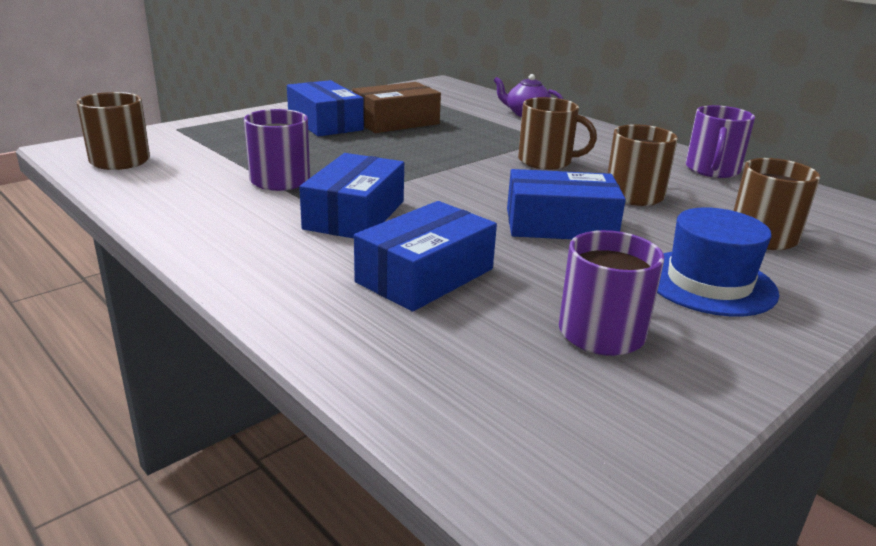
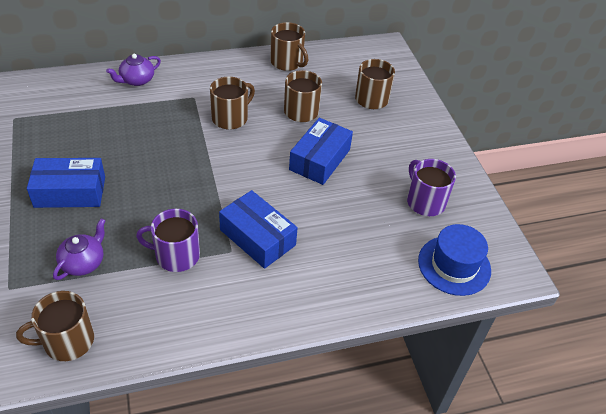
camera: 65 degrees left, 20 degrees up
brown box [352,82,441,133] -> none
blue box [354,201,497,312] -> none
blue hat [657,207,779,316] -> blue hat moved to [418,224,491,296]
purple mug [686,105,755,178] -> brown mug [270,22,308,71]
none -> purple teapot [53,218,106,280]

